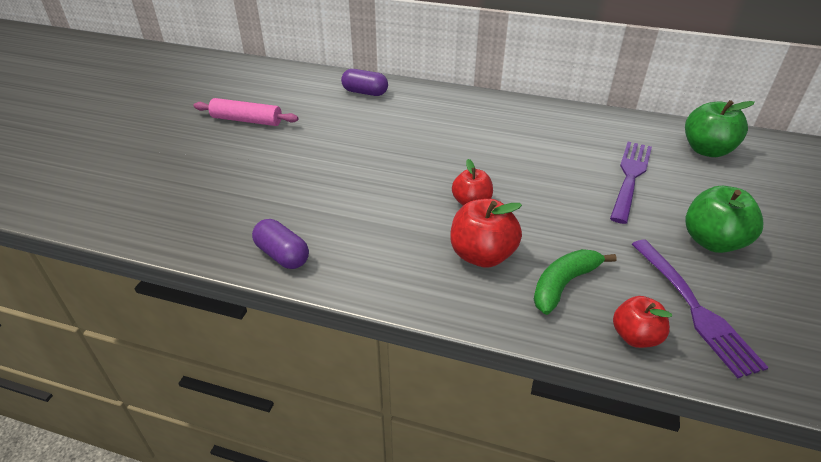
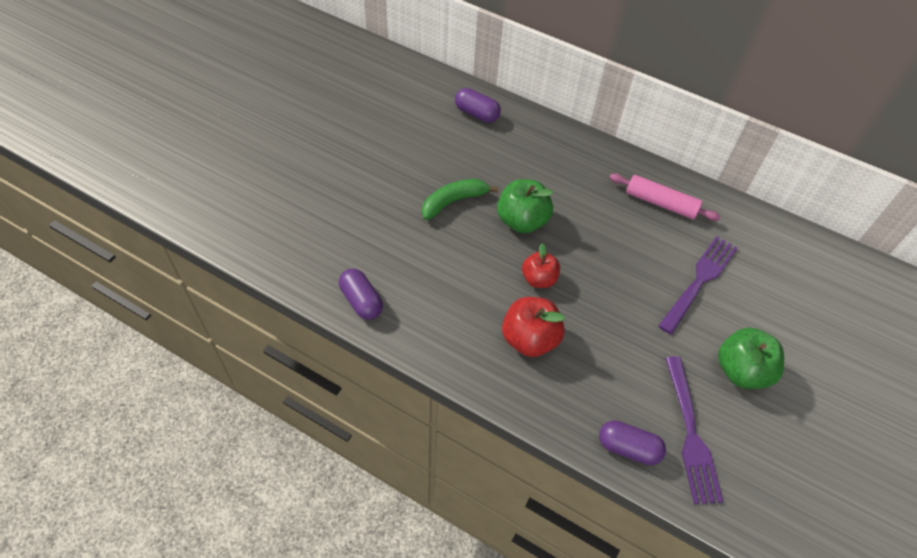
camera: 10 degrees right, 15 degrees up
pink rolling pin [194,98,298,126] -> pink rolling pin moved to [609,174,720,221]
green banana [534,249,617,315] -> green banana moved to [422,179,499,220]
red apple [613,296,672,348] -> purple capsule [599,420,666,465]
green apple [685,100,755,157] -> green apple moved to [497,179,553,233]

